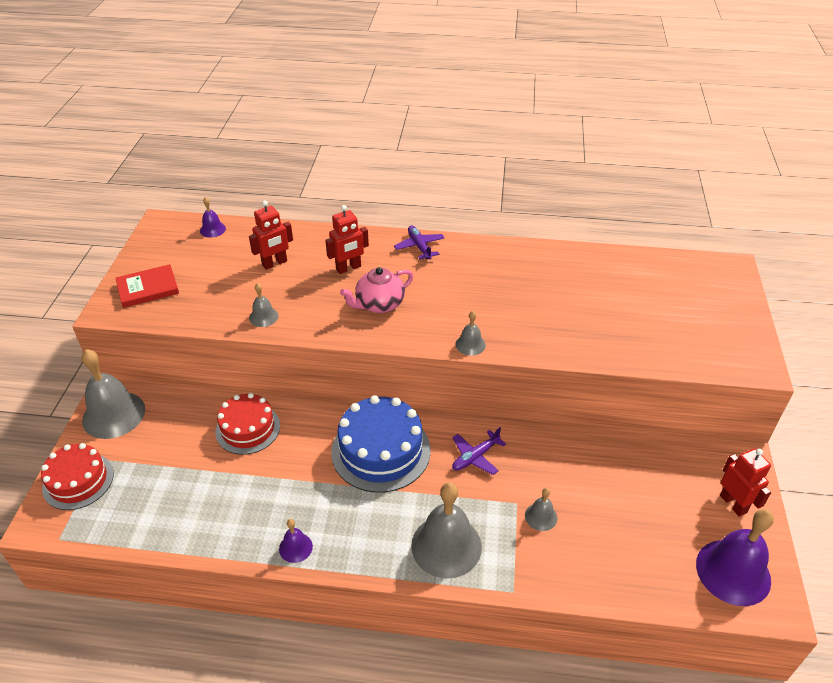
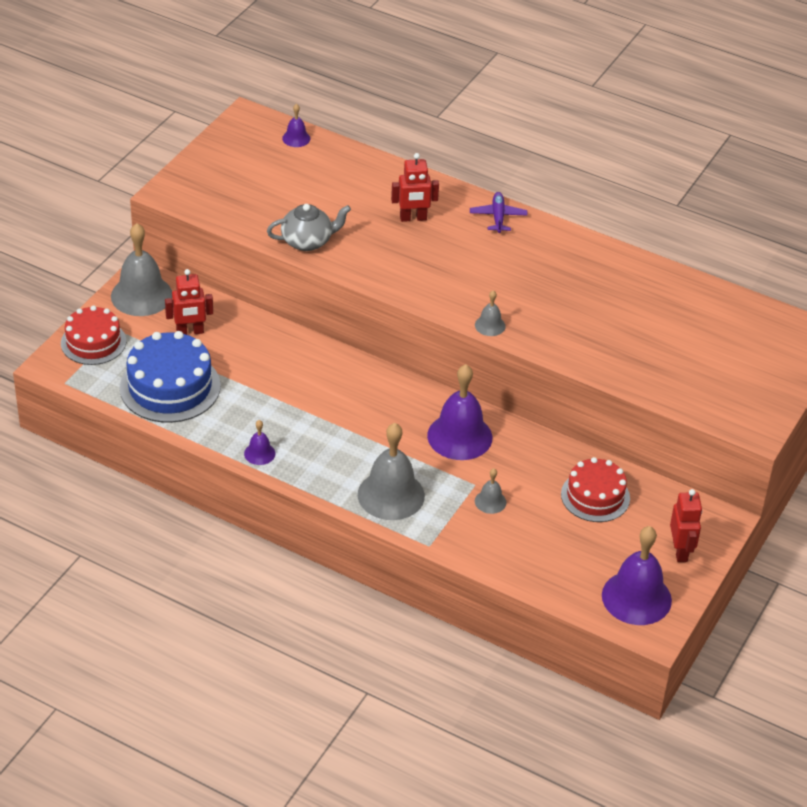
camera: 20 degrees right, 0 degrees up
red book [116,264,179,308] -> none
red cake [215,393,280,455] -> red cake moved to [561,457,630,522]
red robot [249,200,293,270] -> red robot moved to [165,269,213,335]
grey bell [249,283,278,327] -> grey teapot [267,204,351,251]
blue cake [331,395,431,493] -> blue cake moved to [120,331,221,423]
pink teapot [340,267,413,313] -> none
purple plane [452,428,506,475] -> purple bell [427,364,492,460]

